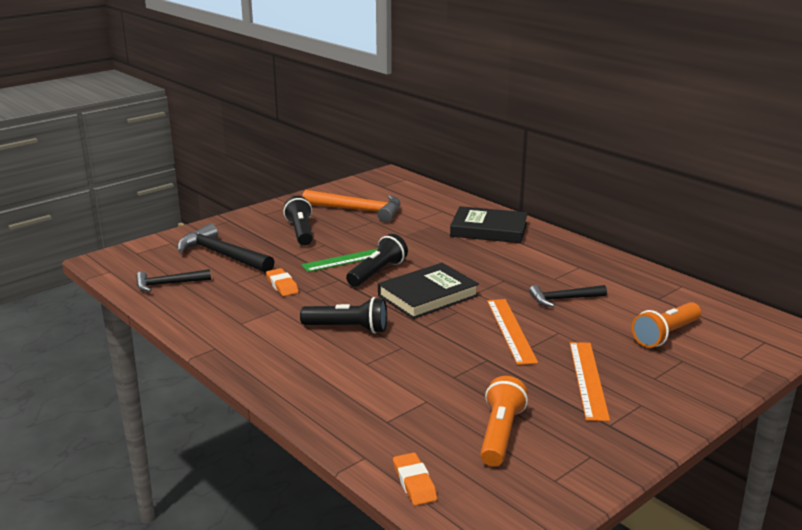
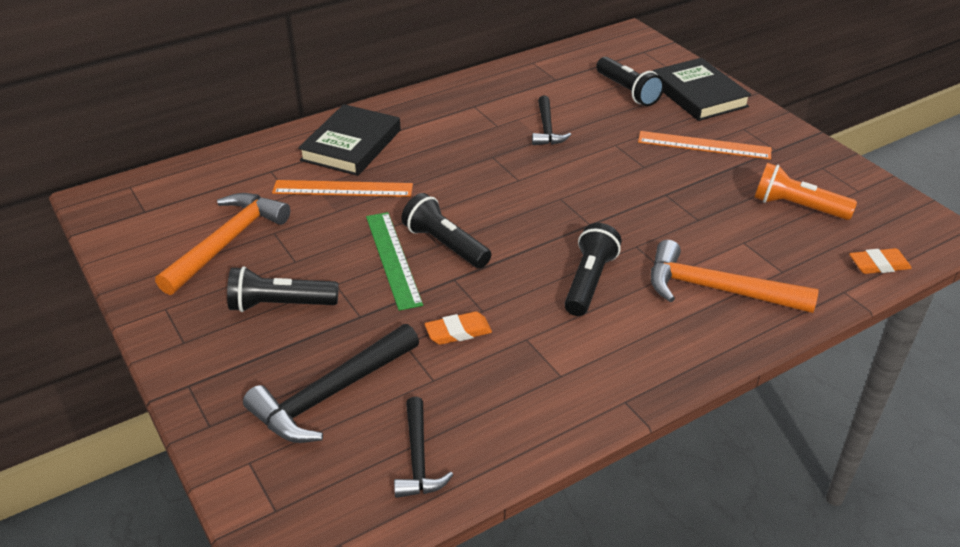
camera: 80 degrees left, 15 degrees up
black book [378,263,479,319] -> black book moved to [652,58,752,121]
orange ruler [487,299,538,365] -> orange ruler moved to [272,180,413,197]
orange flashlight [632,302,701,348] -> black flashlight [596,57,664,106]
none -> orange hammer [651,240,819,313]

